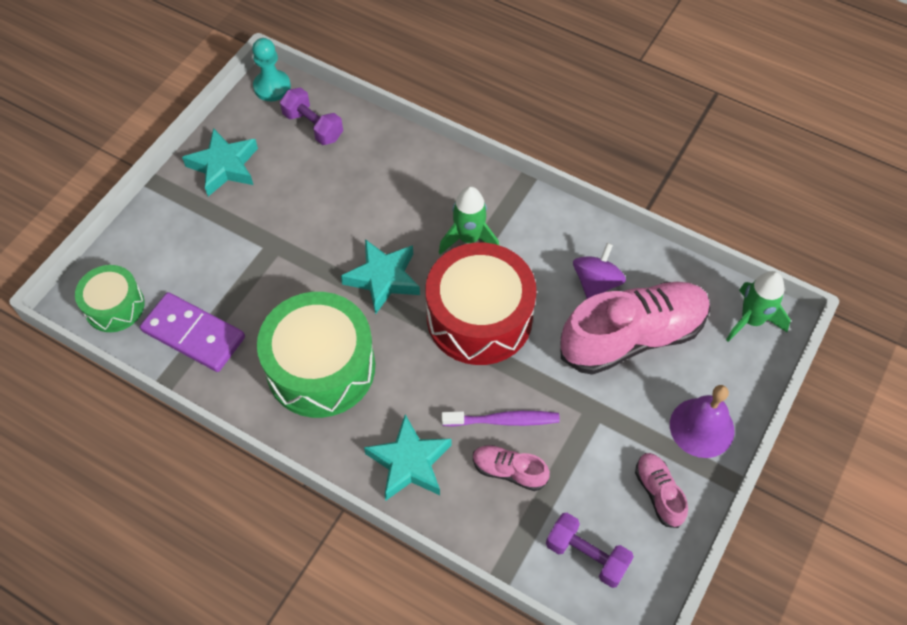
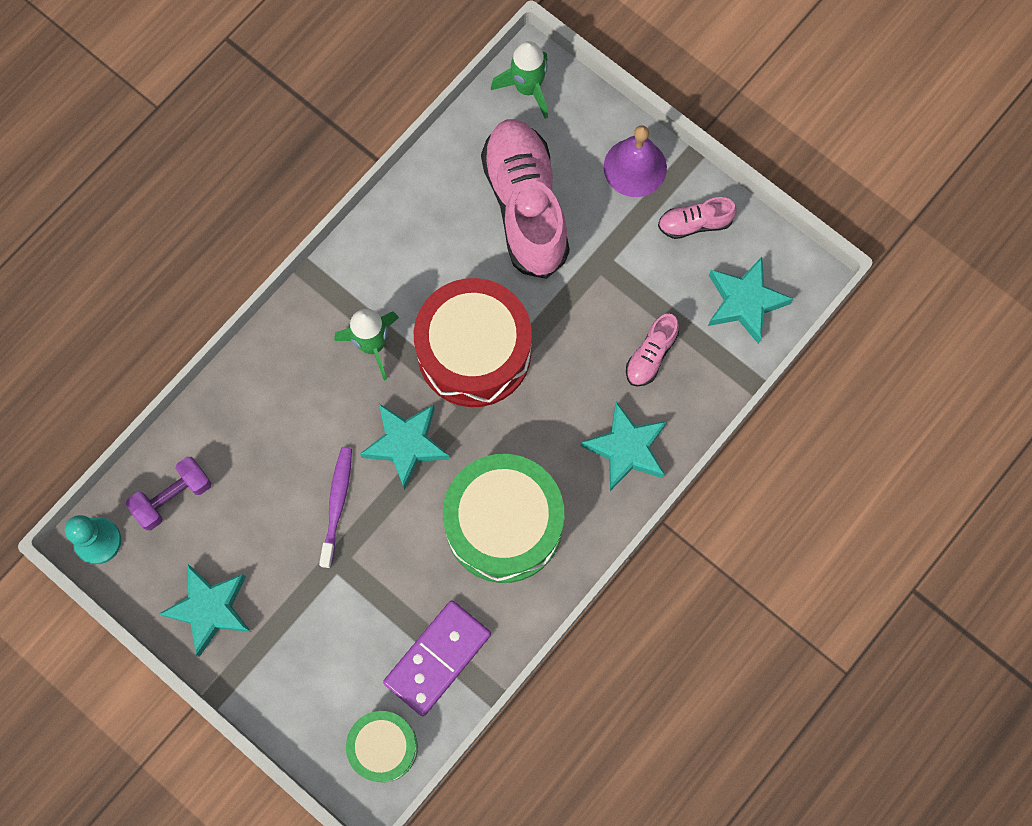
camera: 80 degrees left, 15 degrees up
purple toothbrush [441,411,560,427] -> purple toothbrush moved to [319,447,352,568]
purple dumbbell [546,513,634,588] -> turquoise star [708,257,793,344]
purple spinning top [573,243,626,299] -> none

